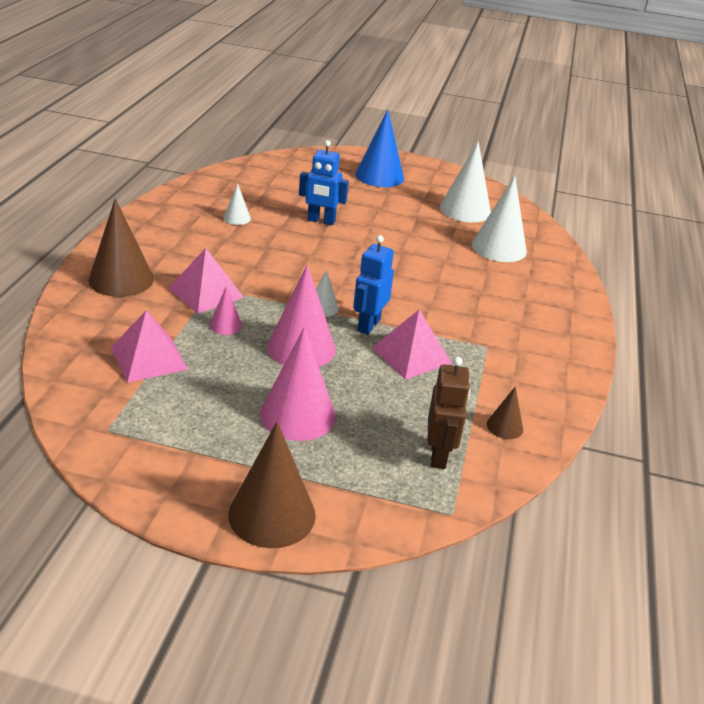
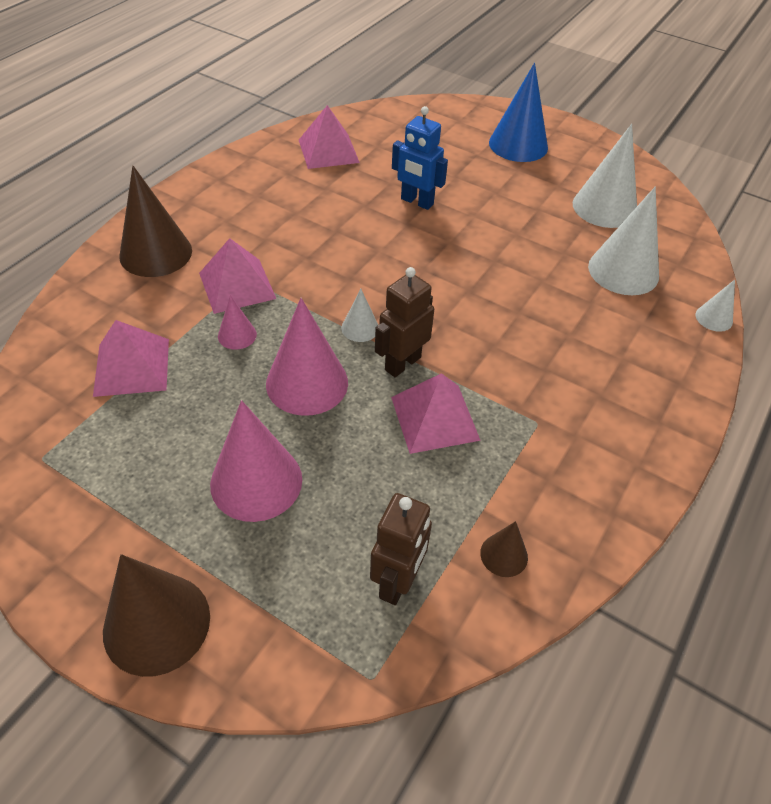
camera: 20 degrees right, 15 degrees up
white cone [223,183,251,225] -> white cone moved to [695,280,735,332]
blue robot [353,235,394,335] -> brown robot [375,267,434,377]
none -> pink pyramid [299,105,360,169]

